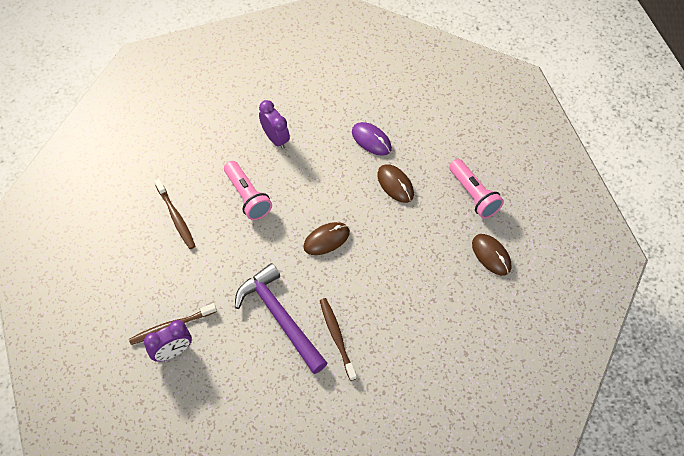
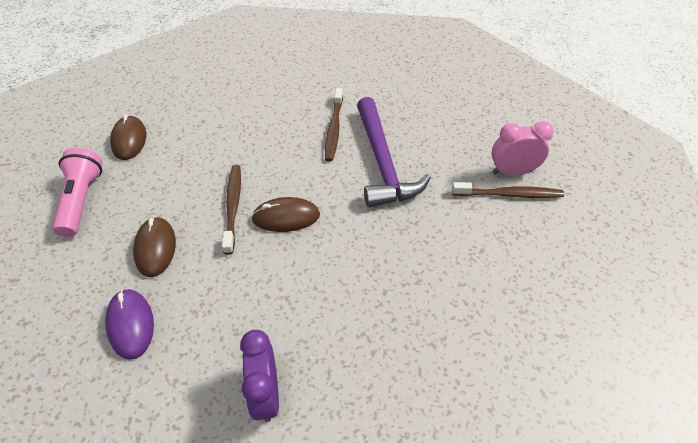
camera: 155 degrees left, 10 degrees down
purple clock [144,320,192,362] -> pink clock [491,121,554,176]
brown toothbrush [154,179,195,249] -> brown toothbrush moved to [222,165,241,255]
pink flashlight [224,161,272,220] -> none

